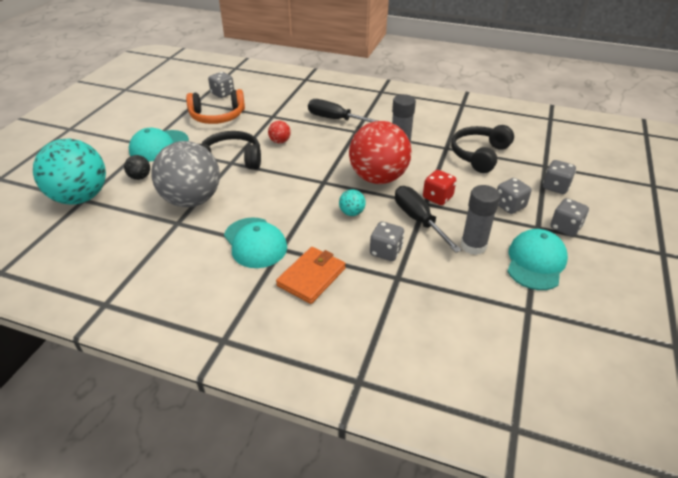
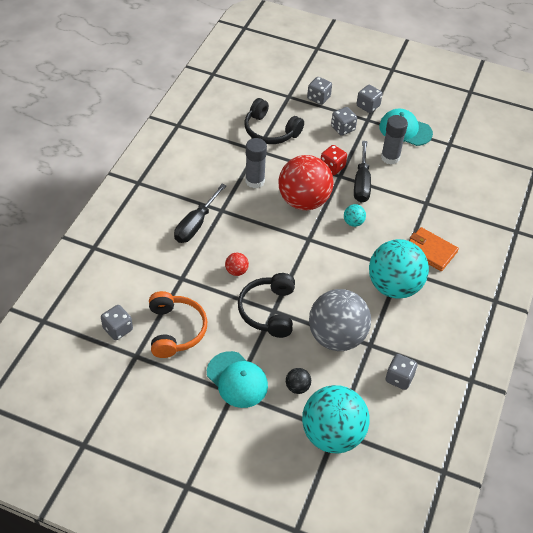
camera: 90 degrees left, 10 degrees up
turquoise cap [224,217,287,268] -> turquoise ball [369,239,429,299]
grey dice [370,221,404,261] -> grey dice moved to [386,354,418,390]
black screwdriver [395,186,462,253] -> black screwdriver turned 60 degrees counterclockwise [354,141,371,203]

